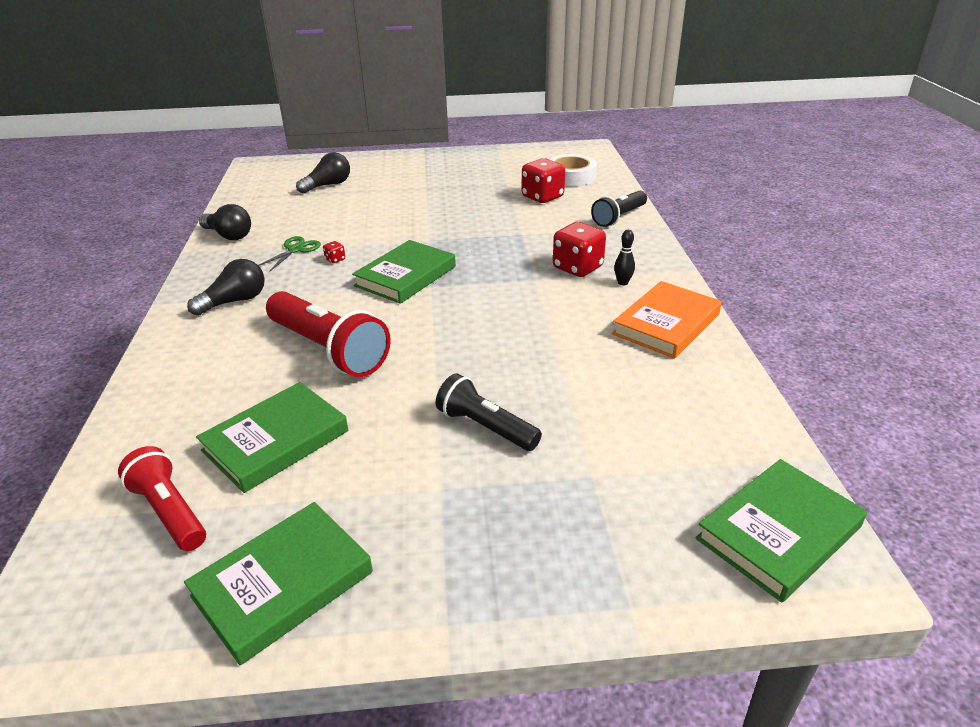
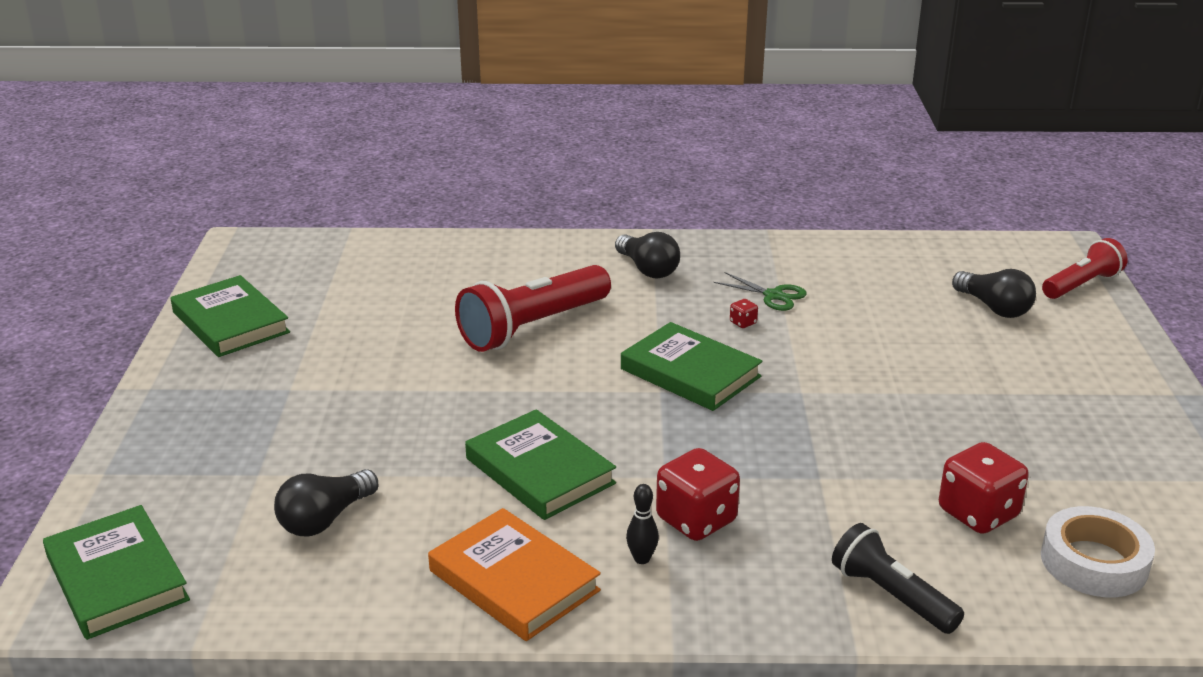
camera: 95 degrees right, 5 degrees down
red flashlight [118,446,206,551] -> red flashlight moved to [1042,238,1128,299]
green book [196,382,348,493] -> green book moved to [465,409,616,520]
black light bulb [199,204,251,240] -> black light bulb moved to [274,469,378,536]
black flashlight [435,373,542,451] -> none

